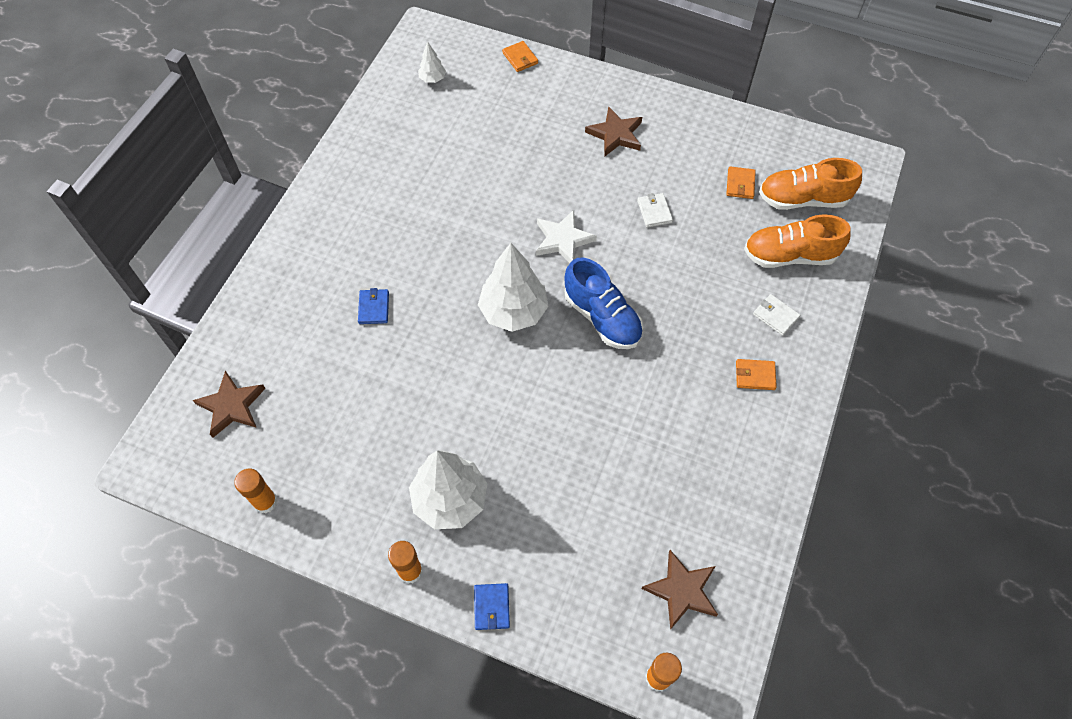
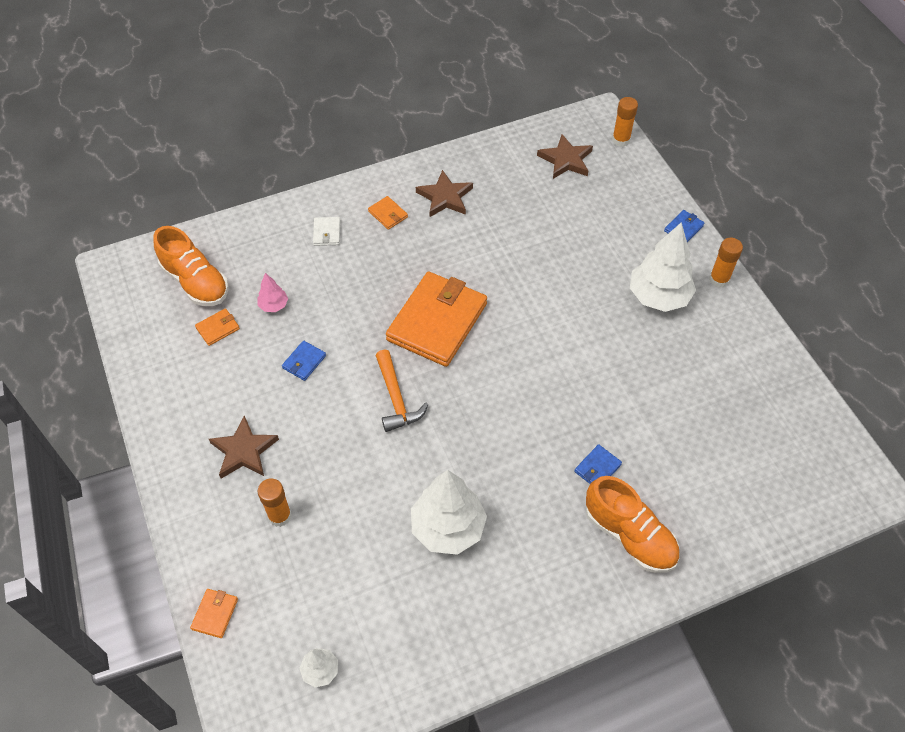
camera: 135 degrees left, 5 degrees down
brown star [193,370,266,438] -> brown star moved to [416,170,473,217]
orange glue stick [234,469,278,514] -> orange glue stick moved to [257,479,292,527]
white tree [478,243,549,332] -> white tree moved to [411,470,487,555]
white star [536,210,597,263] -> orange hammer [376,349,428,432]
blue shoe [564,258,643,349] -> orange wallet [386,272,487,367]
white wallet [637,193,673,228] -> blue wallet [282,341,326,381]
orange shoe [744,214,851,268] -> orange shoe moved to [586,476,679,573]
none -> pink tree [258,273,288,312]

